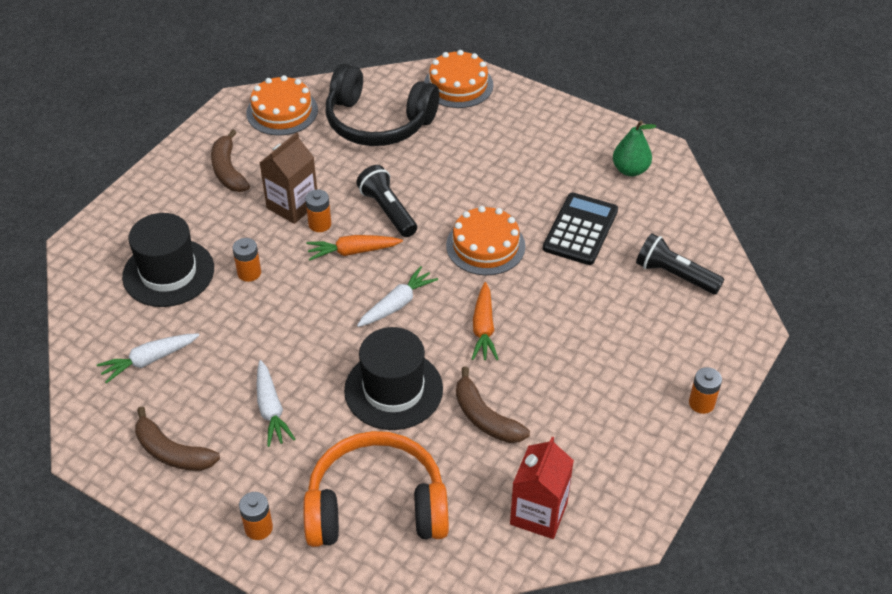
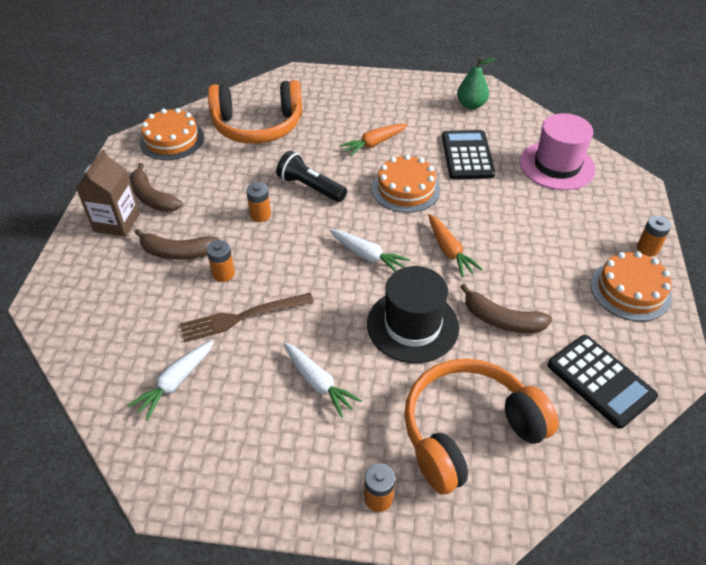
camera: 25 degrees left, 0 degrees up
black hat [122,213,214,307] -> none
brown banana [135,407,220,471] -> brown banana moved to [135,229,219,260]
brown carton [260,132,317,224] -> brown carton moved to [76,150,140,237]
orange carrot [307,235,403,261] -> orange carrot moved to [339,124,408,157]
black headphones [326,64,439,146] -> orange headphones [208,80,303,144]
white carrot [357,266,438,327] -> white carrot turned 105 degrees clockwise [329,229,410,272]
orange cake [424,50,493,108] -> orange cake moved to [591,251,672,322]
red carton [510,437,574,539] -> black calculator [548,335,658,429]
black flashlight [636,233,724,294] -> pink hat [520,113,596,190]
none -> brown fork [180,293,314,342]

